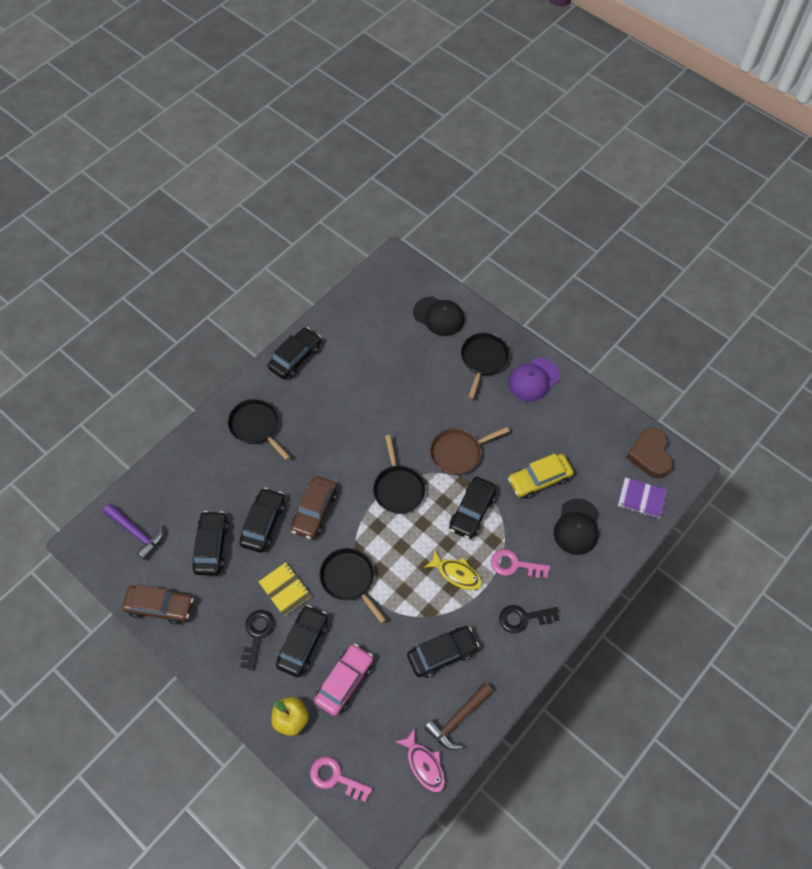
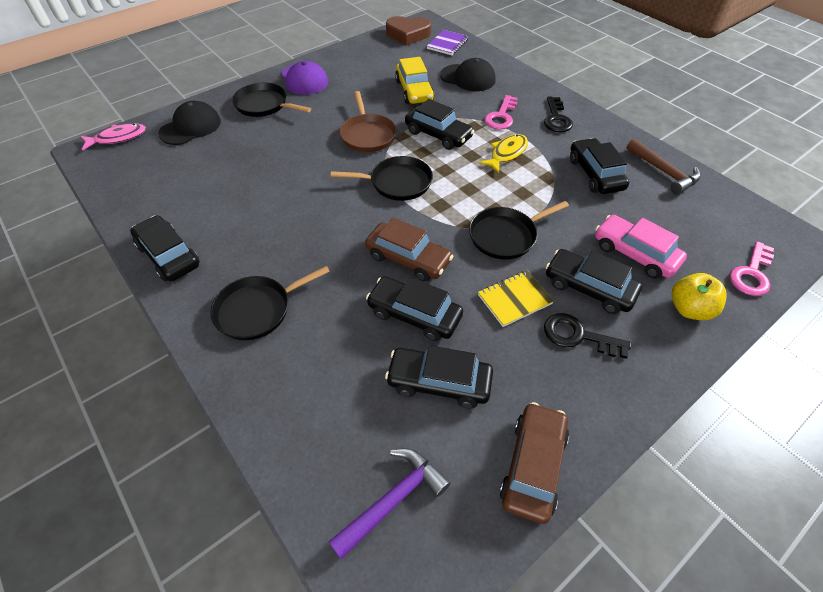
camera: 80 degrees left, 10 degrees down
pink fish [395,728,445,792] -> pink fish moved to [81,123,146,151]

